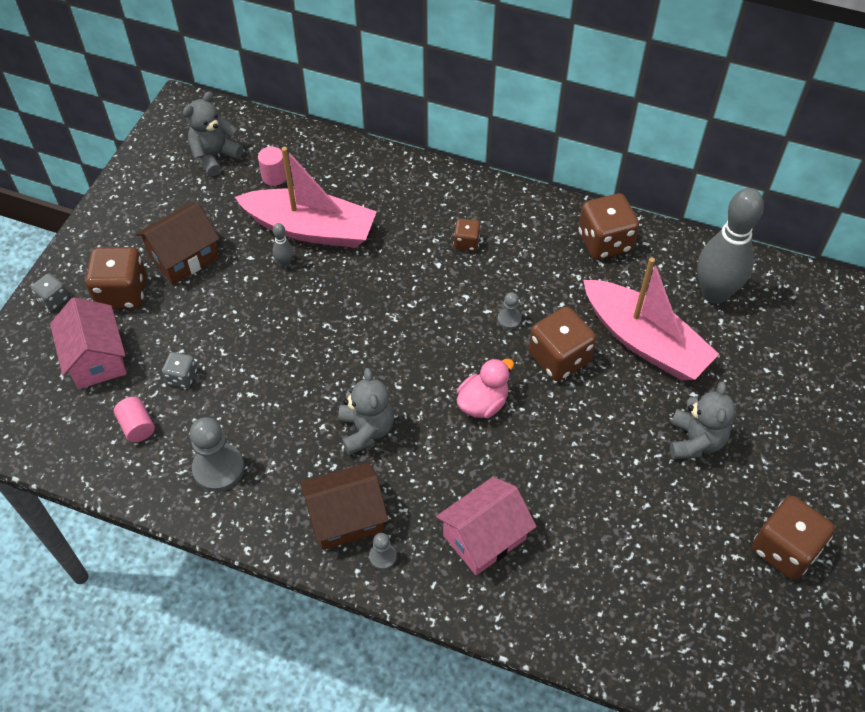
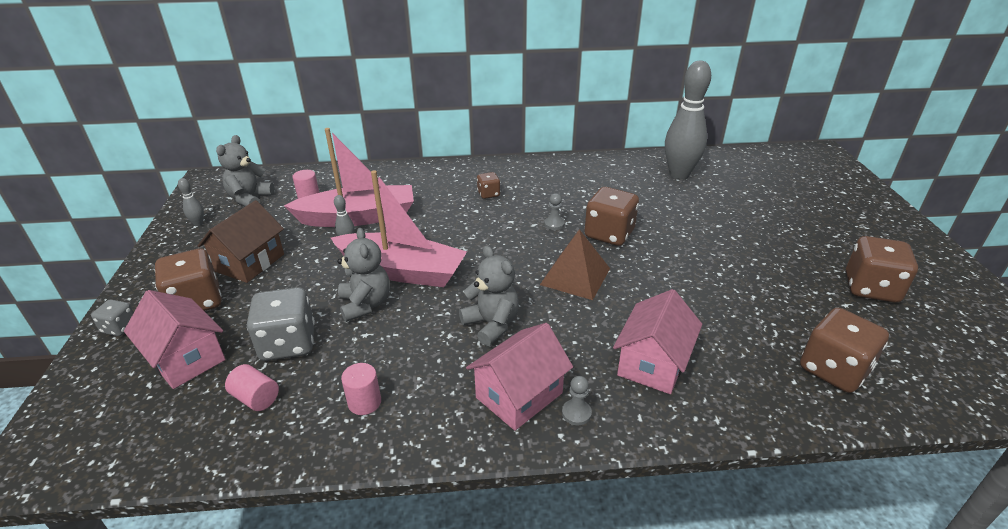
camera: 25 degrees left, 20 degrees down
grey dice [162,352,197,388] -> grey dice [247,287,315,361], size x1.92
grey pawn [190,417,244,492] -> pink cylinder [341,363,381,415]
brown house [300,462,389,550] -> pink house [466,323,573,431]
pink duck [457,358,514,418] -> brown pyramid [540,229,610,300]
brown dice [578,193,639,260] -> brown dice moved to [800,308,889,393]
pink boat [583,257,719,380] -> pink boat moved to [331,170,467,287]
grey teddy bear [670,382,736,460] -> grey teddy bear moved to [337,228,390,322]
none -> grey bowling pin [178,178,204,226]

